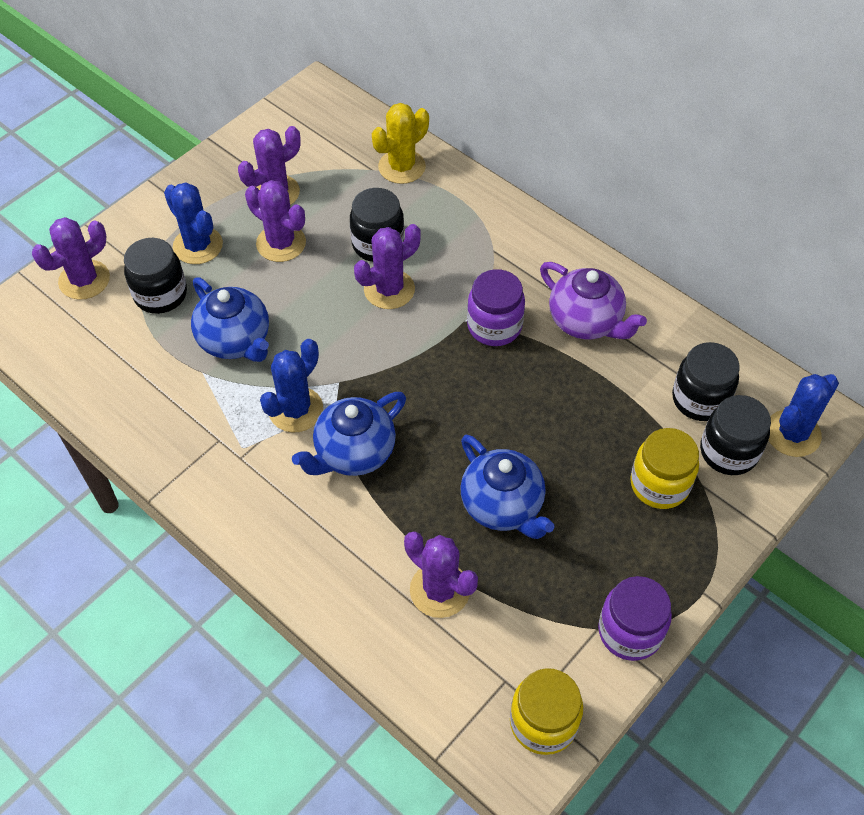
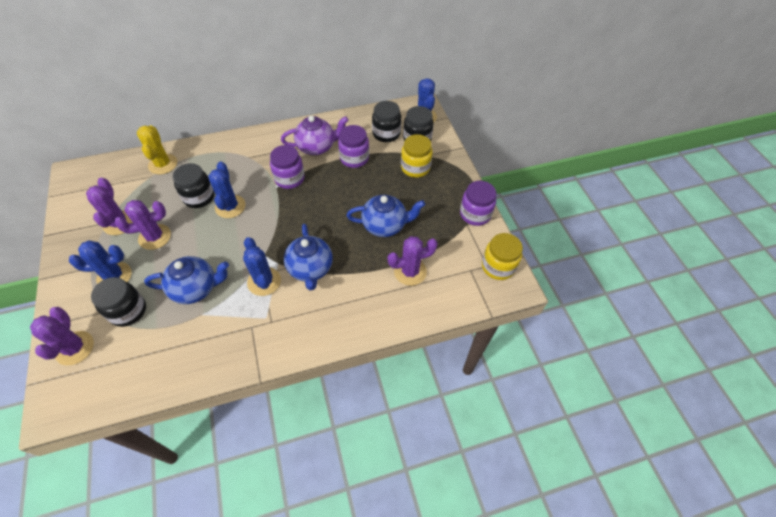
camera: 60 degrees left, 0 degrees up
purple cactus [354,224,421,309] -> blue cactus [208,162,246,218]
none -> purple jar [338,125,369,168]

